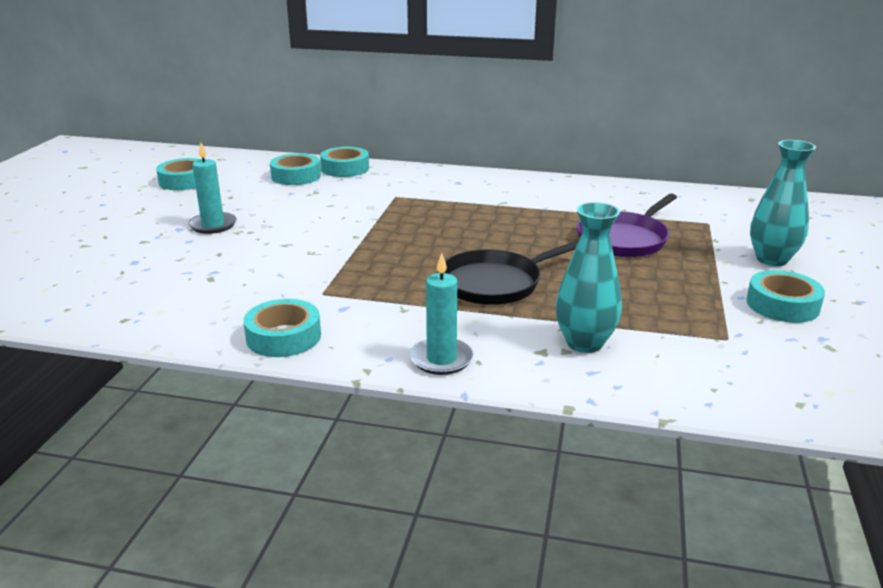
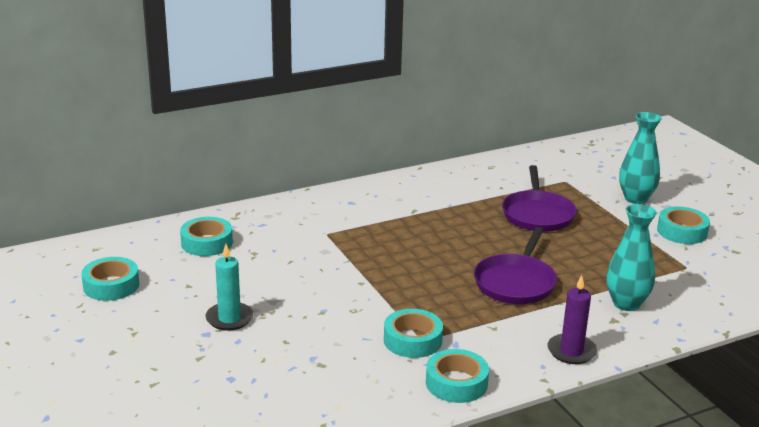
camera: 40 degrees left, 0 degrees up
turquoise tape [320,147,369,177] -> turquoise tape moved to [384,309,443,358]
turquoise candle [410,253,474,375] -> purple candle [548,275,597,364]
black pan [444,240,579,305] -> purple pan [474,227,557,304]

